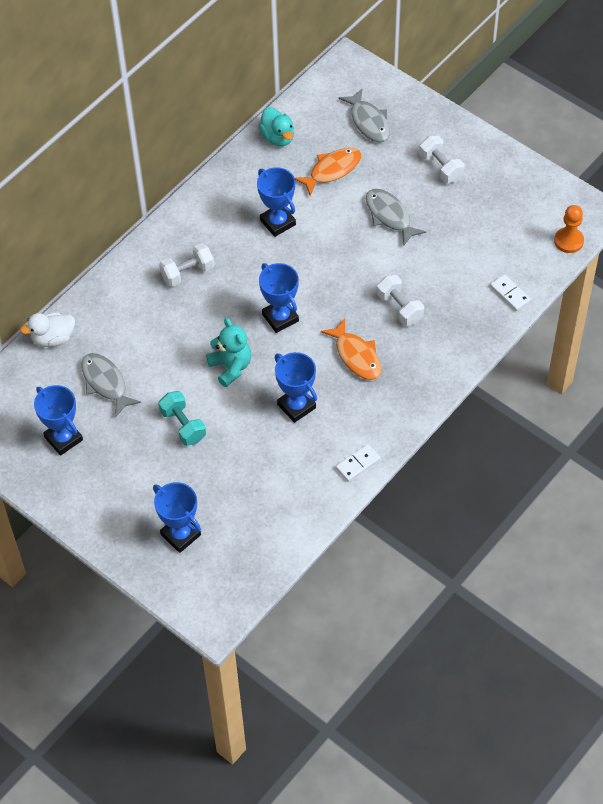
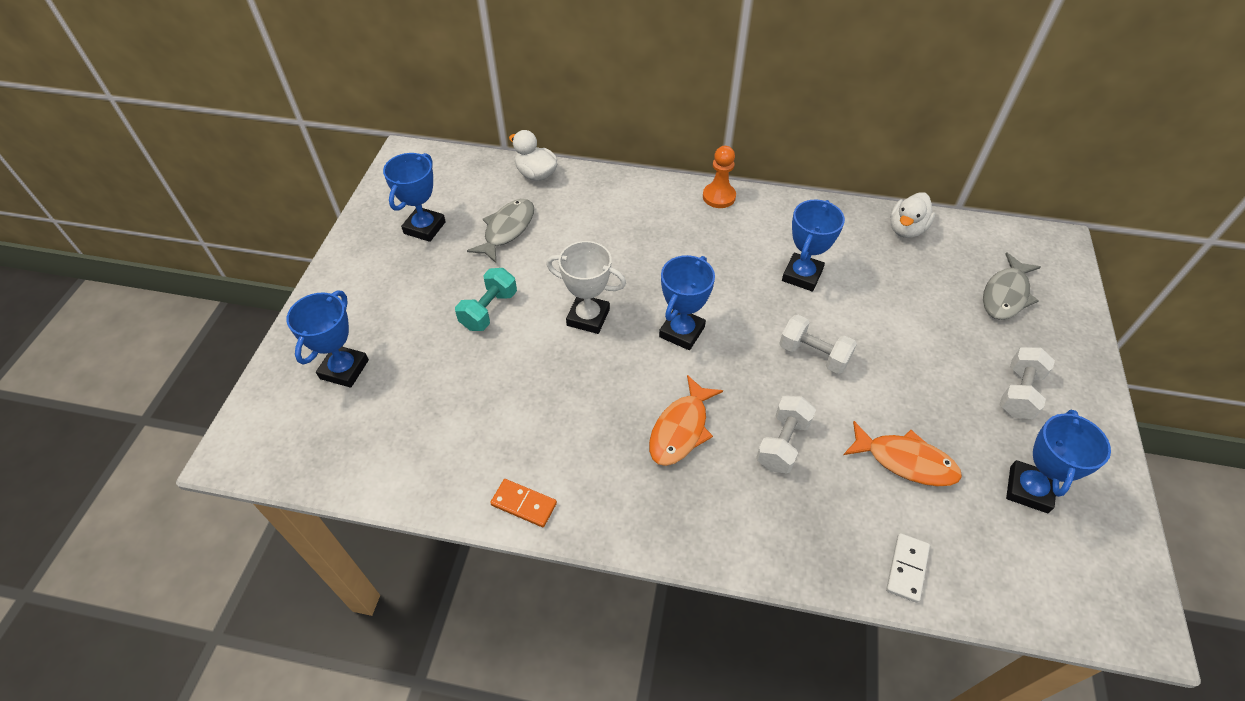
camera: 60 degrees right, 5 degrees down
white dumbbell [159,243,214,287] -> white dumbbell moved to [779,315,857,374]
turquoise teddy bear [206,318,251,387] -> white trophy [546,241,626,334]
turquoise duck [259,107,294,146] -> white duck [890,192,935,238]
blue trophy [275,352,317,423] -> blue trophy moved to [1006,410,1111,513]
orange fish [295,147,361,196] -> orange fish moved to [844,421,962,486]
white domino [336,444,381,482] -> orange domino [490,479,557,527]
grey fish [366,189,426,246] -> none
orange pawn [554,205,584,253] -> orange pawn moved to [703,146,736,208]

